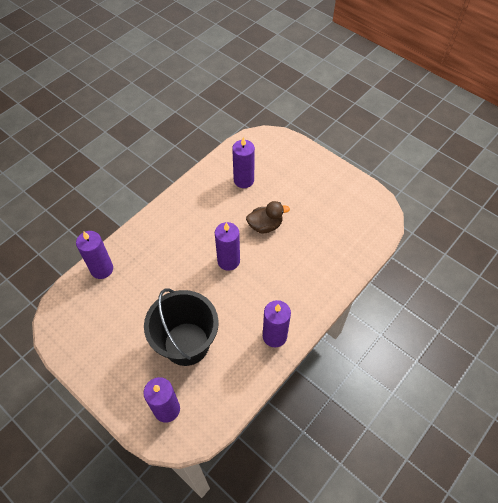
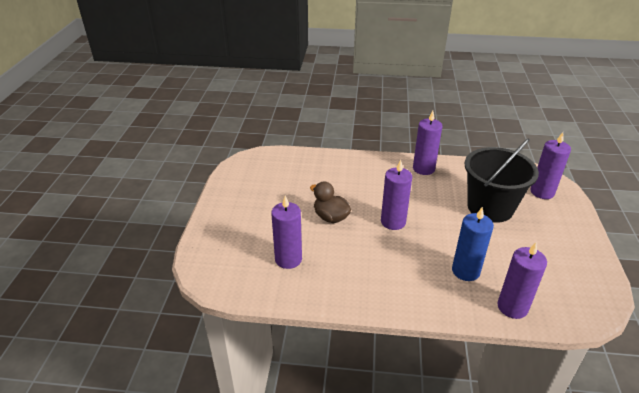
camera: 125 degrees left, 20 degrees down
none -> blue candle [452,206,494,281]

